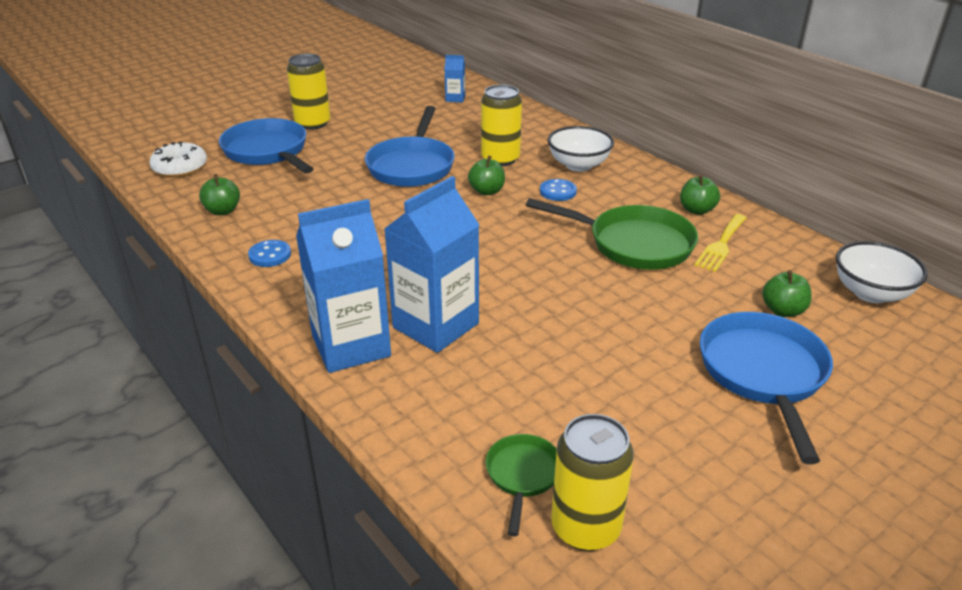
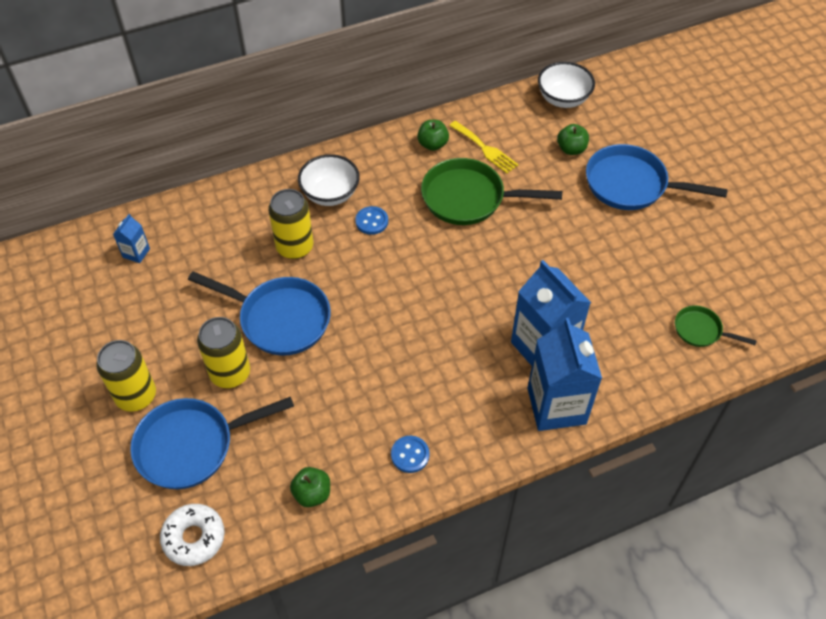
camera: 75 degrees left, 20 degrees up
green apple [468,156,505,195] -> none
green pan [526,198,698,270] -> green pan turned 120 degrees counterclockwise [421,158,562,225]
yellow can [551,414,634,551] -> yellow can moved to [197,317,250,388]

